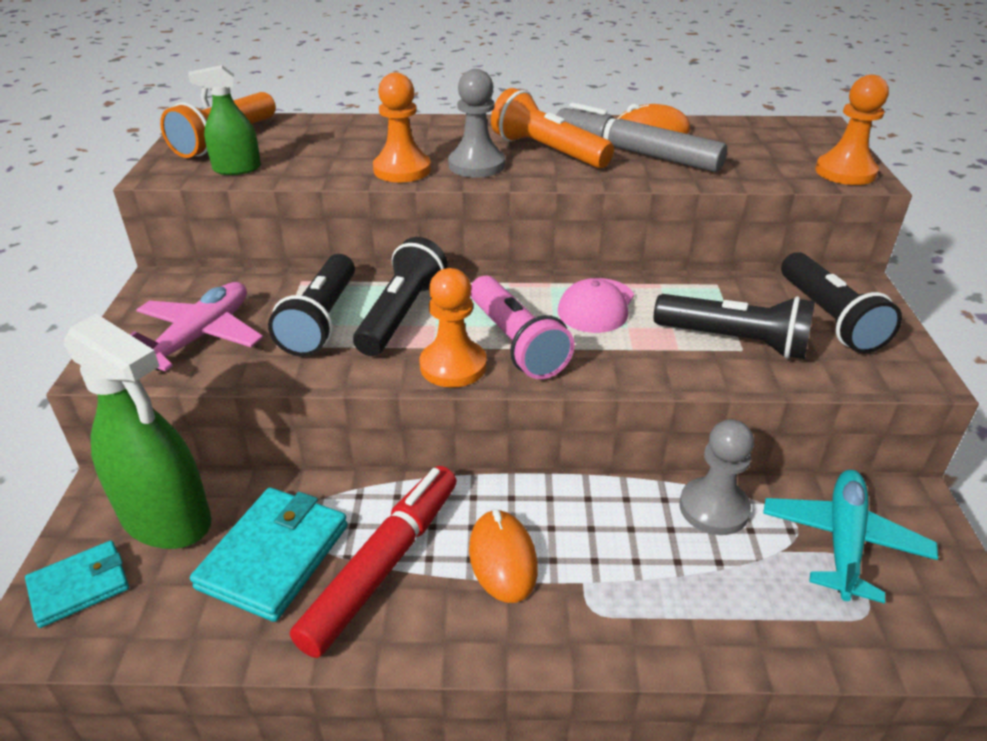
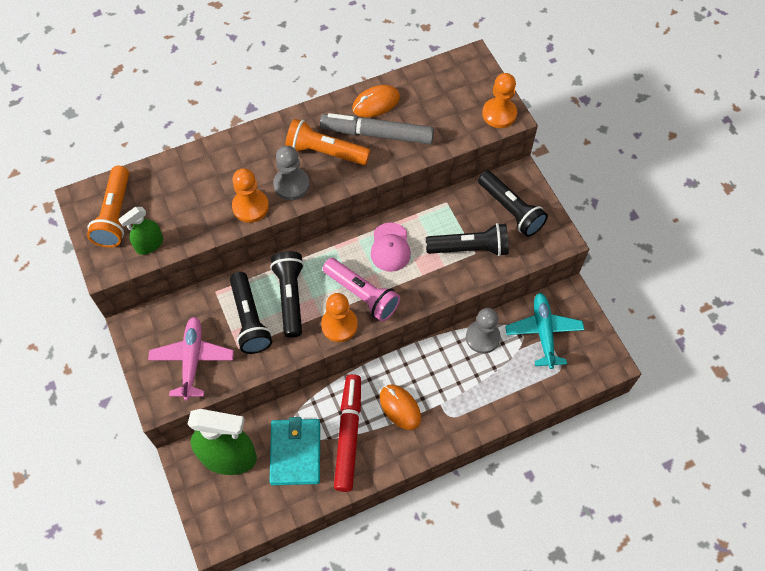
camera: 25 degrees left, 25 degrees up
turquoise wallet [25,540,129,628] -> none

